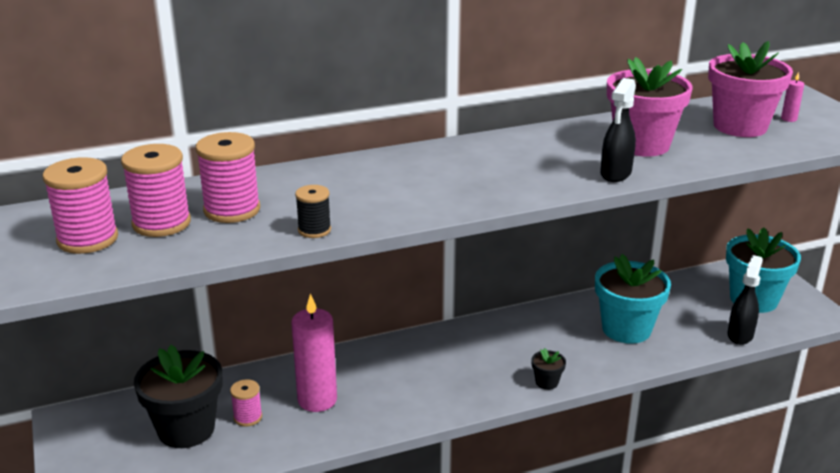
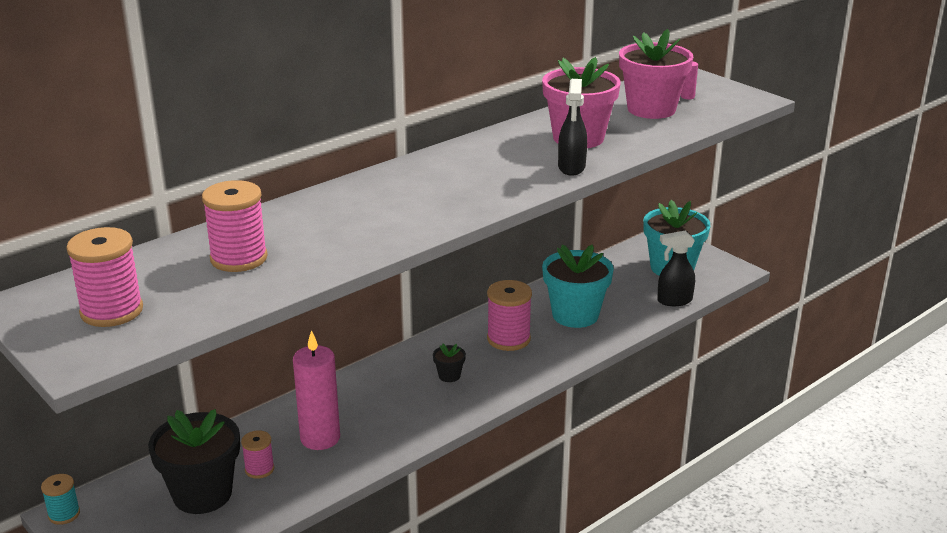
camera: 20 degrees left, 0 degrees up
pink spool [121,144,191,237] -> pink spool moved to [487,280,532,351]
black spool [295,185,331,238] -> none
black flower pot [531,348,566,390] -> black flower pot moved to [433,344,466,382]
black spray bottle [727,255,763,345] -> black spray bottle turned 105 degrees counterclockwise [657,230,695,306]
none -> turquoise spool [41,474,80,525]

